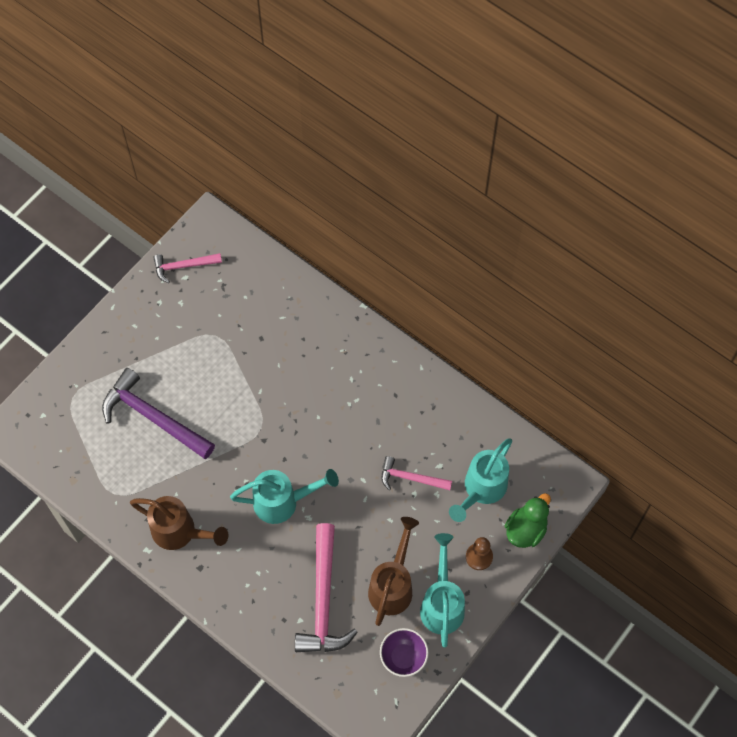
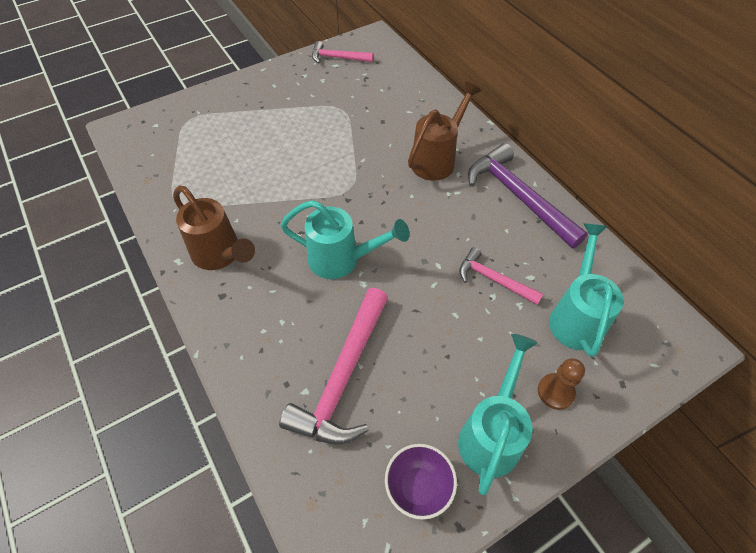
camera: 20 degrees right, 10 degrees down
purple hammer [102,368,215,459] -> purple hammer moved to [468,143,588,248]
brown watering can [368,517,419,626] -> brown watering can moved to [408,81,482,181]
turquoise watering can [449,438,512,522] -> turquoise watering can turned 135 degrees clockwise [549,223,624,357]
green duck [505,493,551,548] -> none

